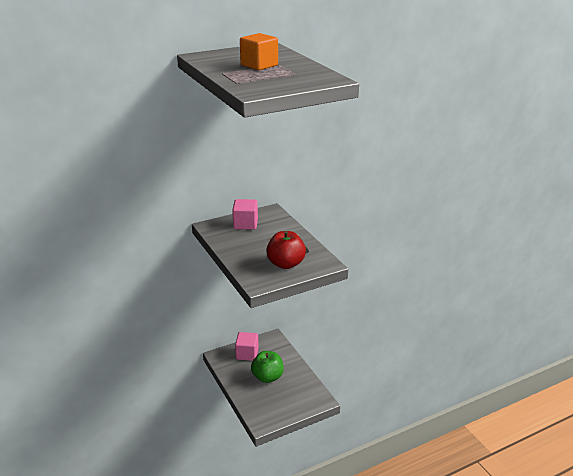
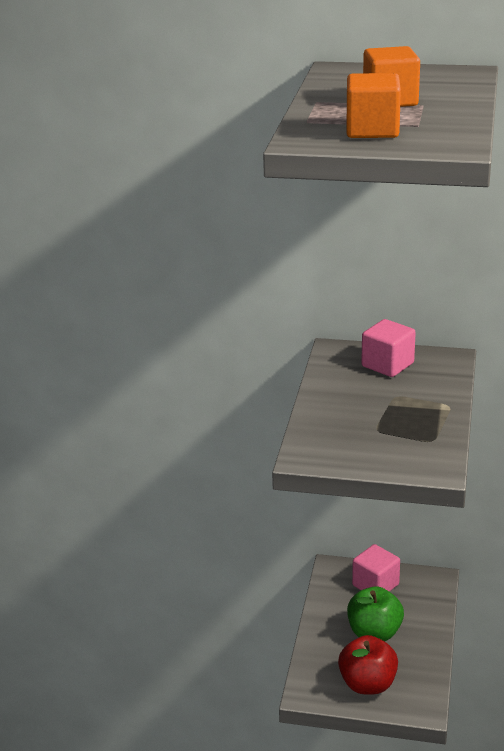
camera: 40 degrees right, 0 degrees up
red apple [266,231,306,269] -> red apple moved to [338,635,398,695]
none -> orange cube [346,73,401,138]

